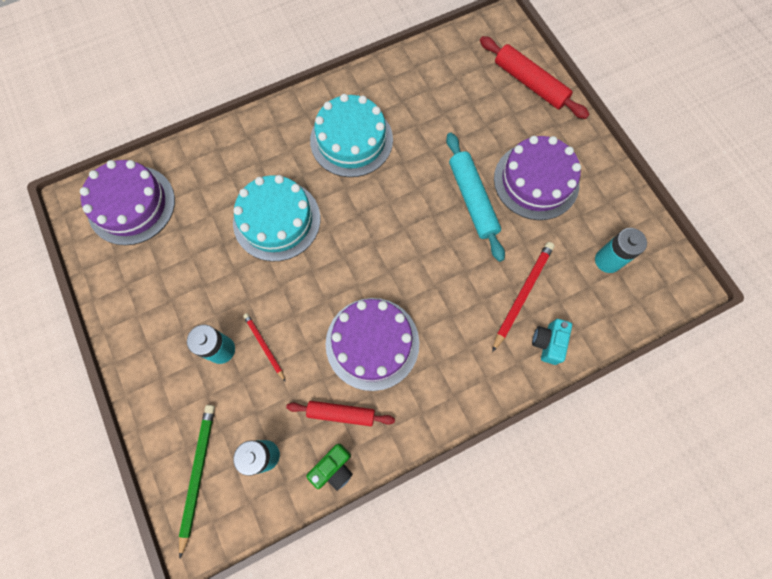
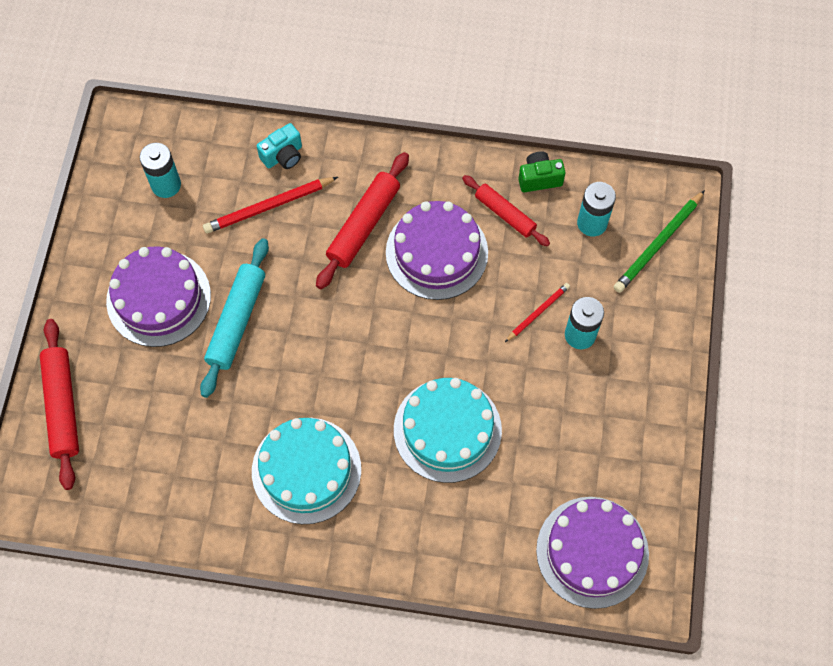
camera: 145 degrees left, 5 degrees down
red pencil [243,313,286,382] -> red pencil turned 135 degrees counterclockwise [505,283,570,342]
none -> red rolling pin [316,152,409,289]

